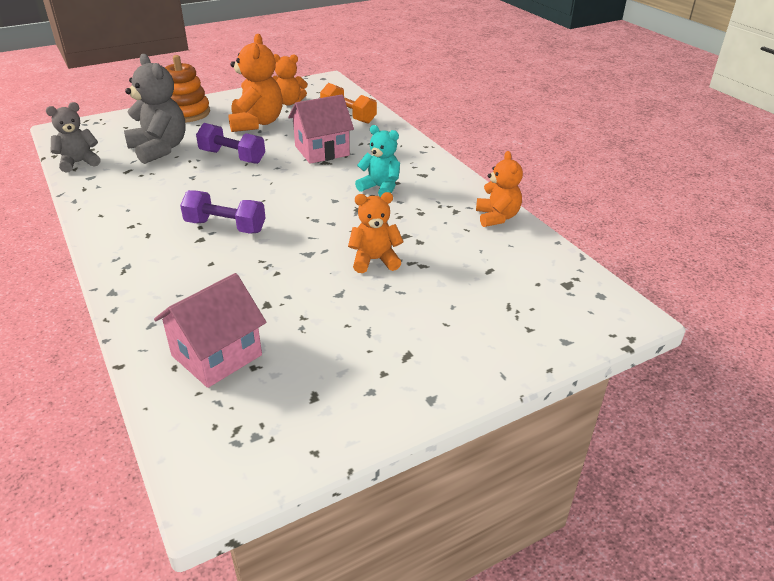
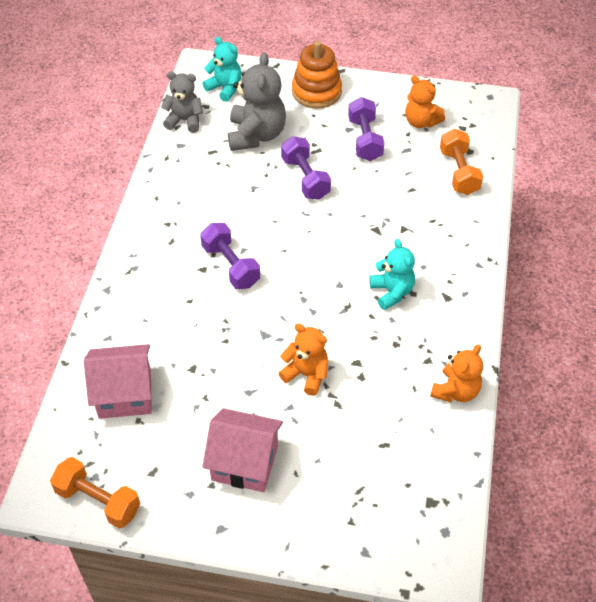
camera: 40 degrees right, 15 degrees up
orange teddy bear [228,34,283,132] -> purple dumbbell [348,97,384,161]
pink house [288,94,354,164] -> pink house moved to [202,408,283,492]
none -> orange dumbbell [50,457,140,528]
none -> turquoise teddy bear [202,37,242,102]

